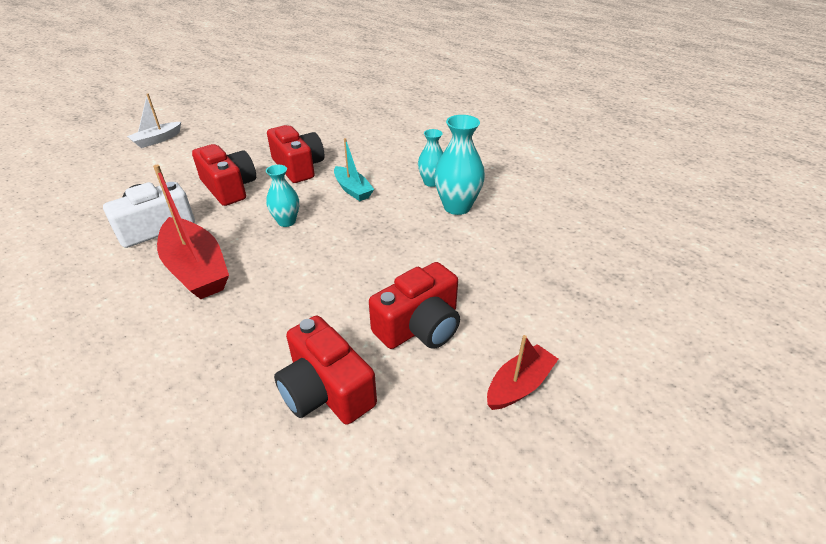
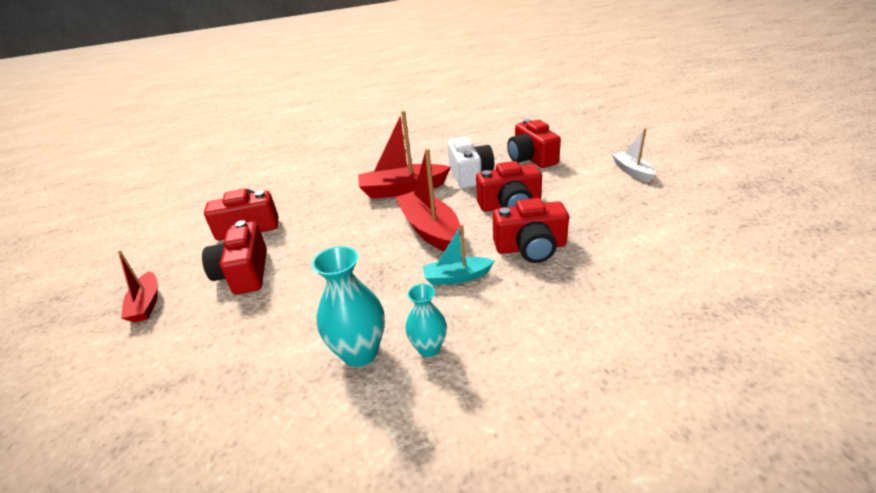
camera: 120 degrees right, 5 degrees down
turquoise vase [266,165,299,227] -> red boat [395,148,461,251]
none -> red camera [507,119,561,168]

